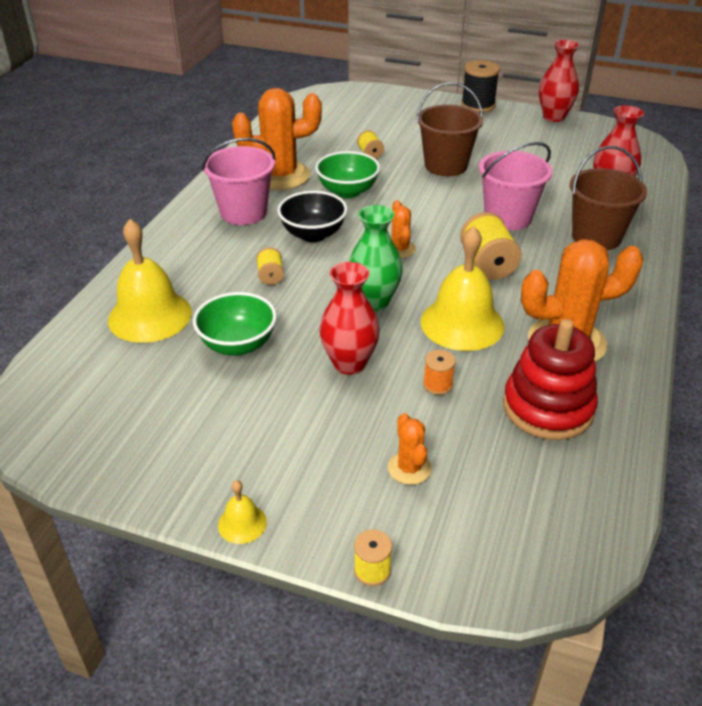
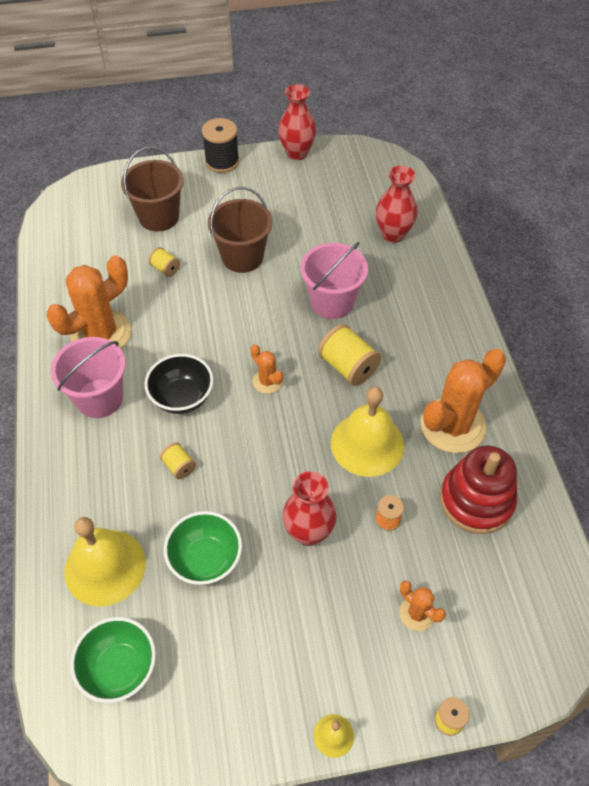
camera: 30 degrees left, 15 degrees up
green bowl [315,151,380,198] -> green bowl moved to [70,617,156,703]
green vase [349,205,403,311] -> none
brown bucket [570,146,647,250] -> brown bucket moved to [121,147,184,232]

